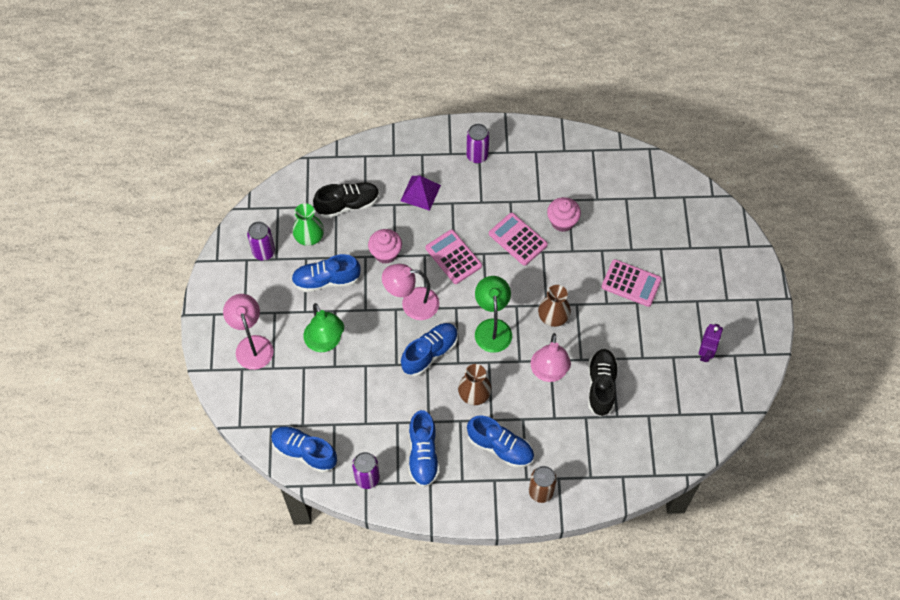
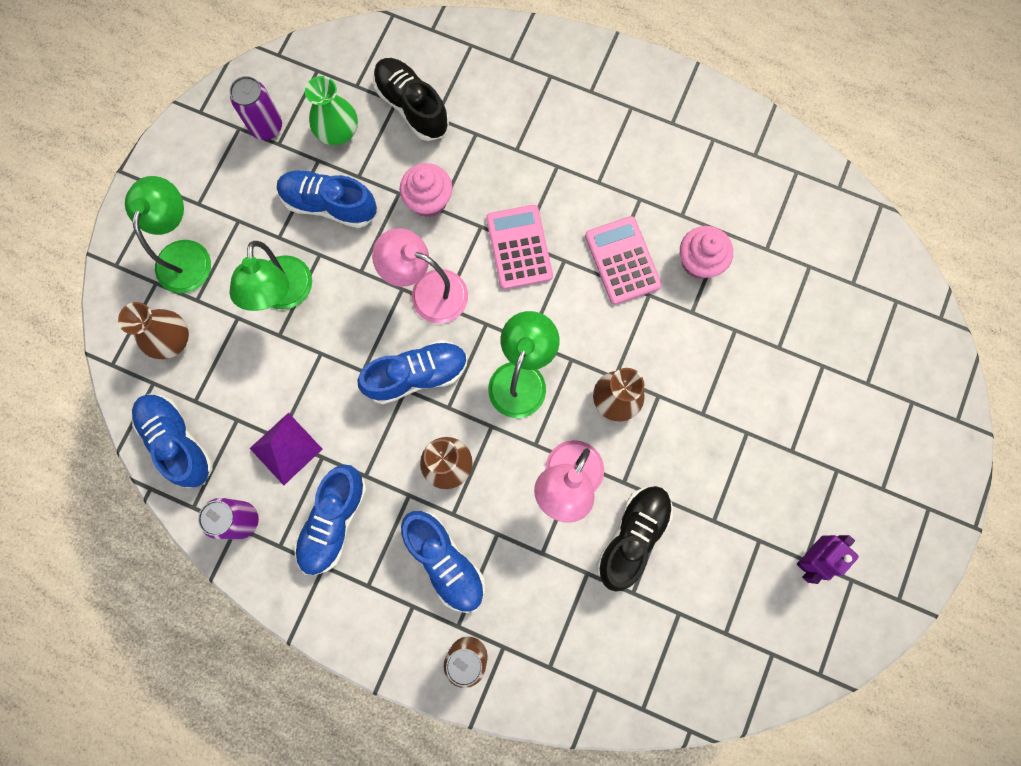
camera: 25 degrees right, 15 degrees up
pink lamp [223,294,274,370] -> green lamp [125,176,211,293]
black shoe [313,182,380,218] -> black shoe turned 135 degrees counterclockwise [373,58,449,141]
purple pyramid [401,176,441,211] -> purple pyramid moved to [250,413,322,485]
purple can [466,124,489,163] -> none
pink calculator [601,259,662,307] -> none
none -> brown vase [118,302,189,359]

